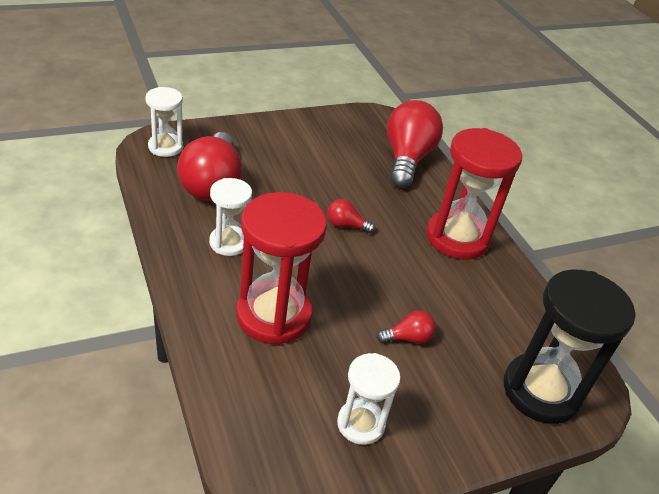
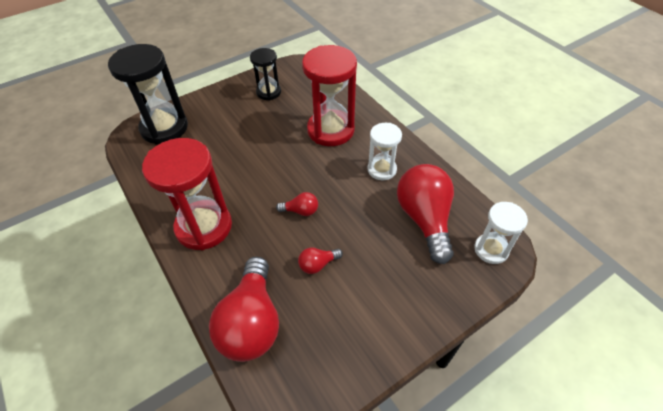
camera: 175 degrees right, 10 degrees up
white hourglass [337,353,401,445] -> black hourglass [250,48,281,100]
red light bulb [377,310,436,343] -> red light bulb moved to [298,247,343,274]

